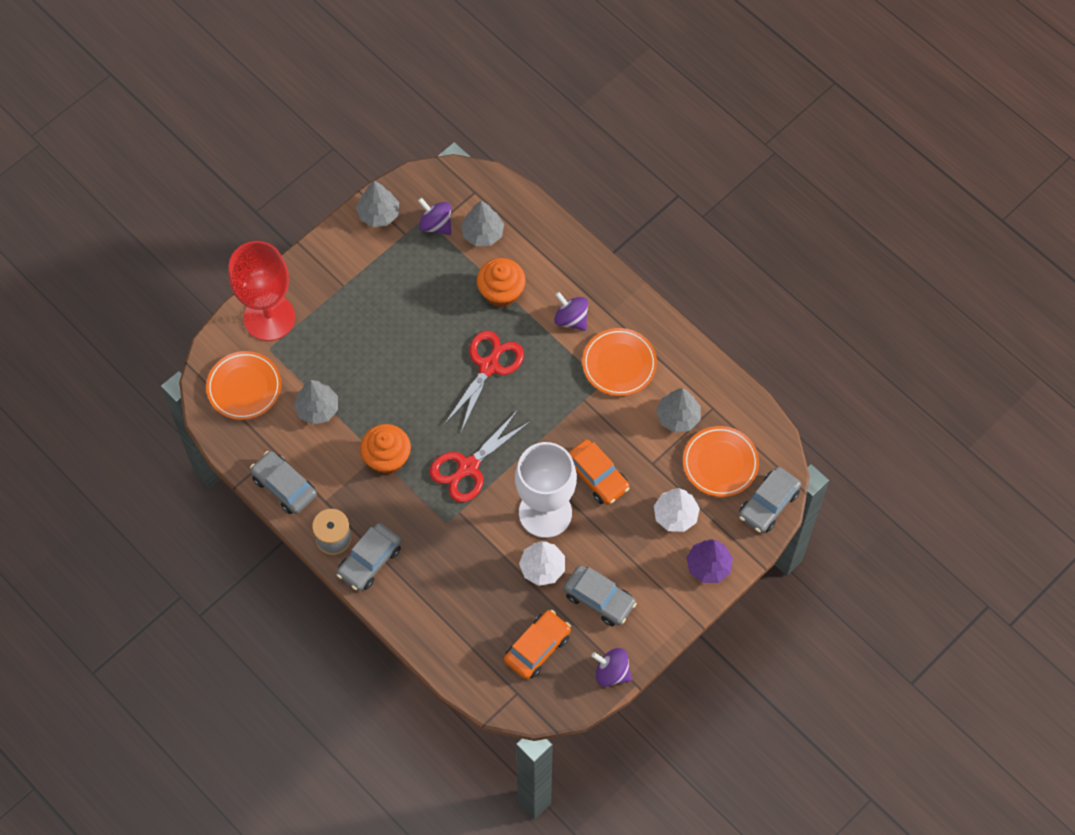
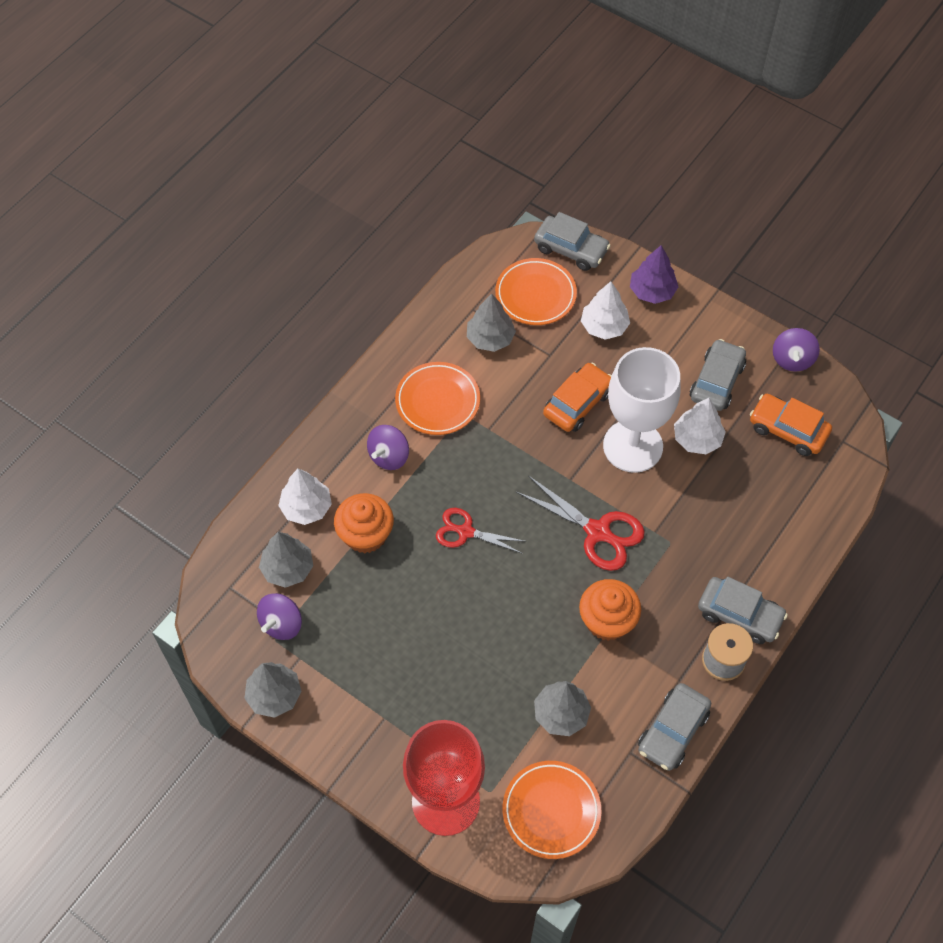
camera: 100 degrees left, 5 degrees down
red scissors [444,331,524,432] -> red scissors [436,508,527,554], size x0.67
none -> white tree [278,469,332,525]

